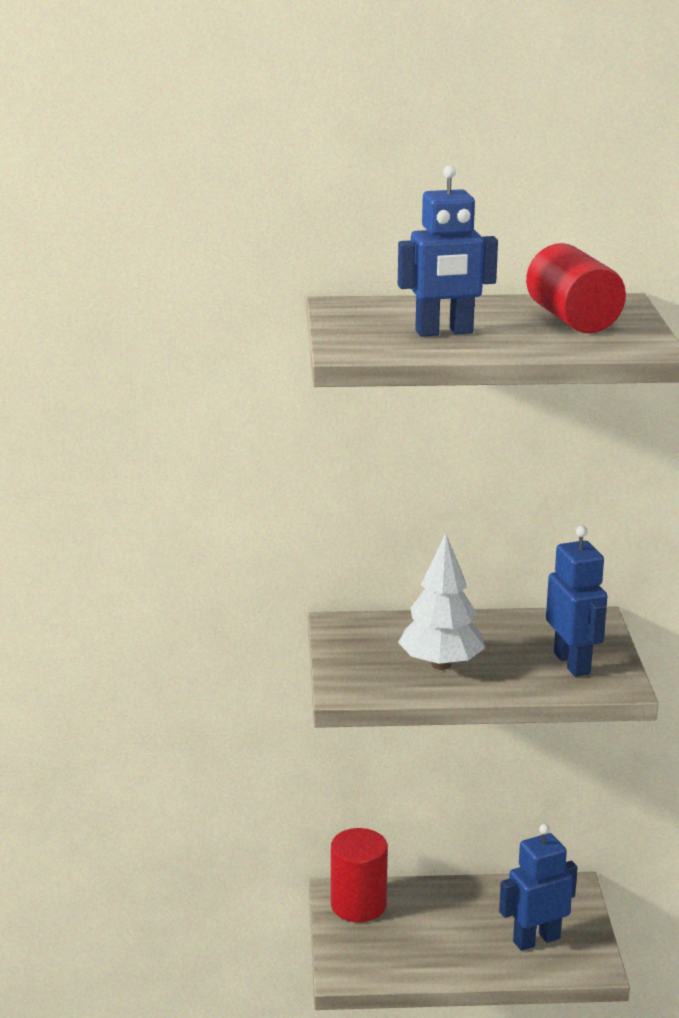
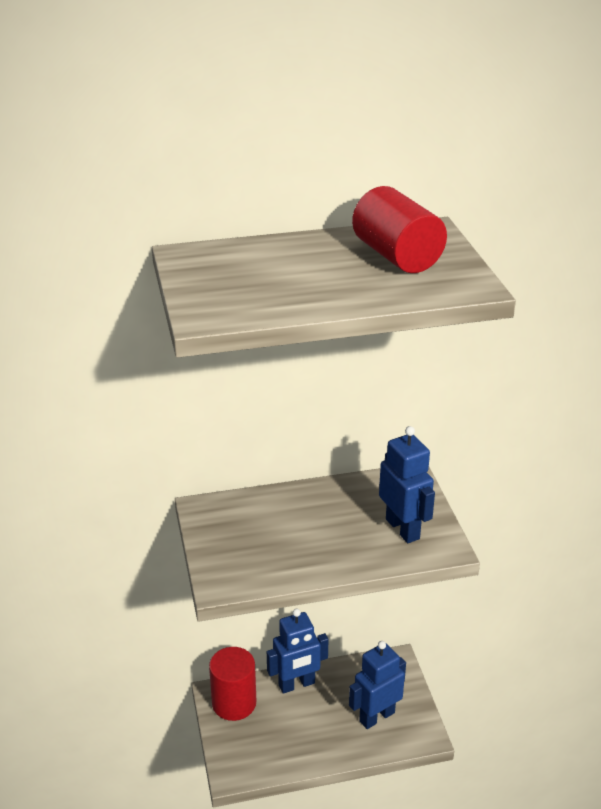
camera: 10 degrees left, 10 degrees up
blue robot [398,165,498,337] -> blue robot moved to [267,609,328,694]
white tree [398,534,485,670] -> none

